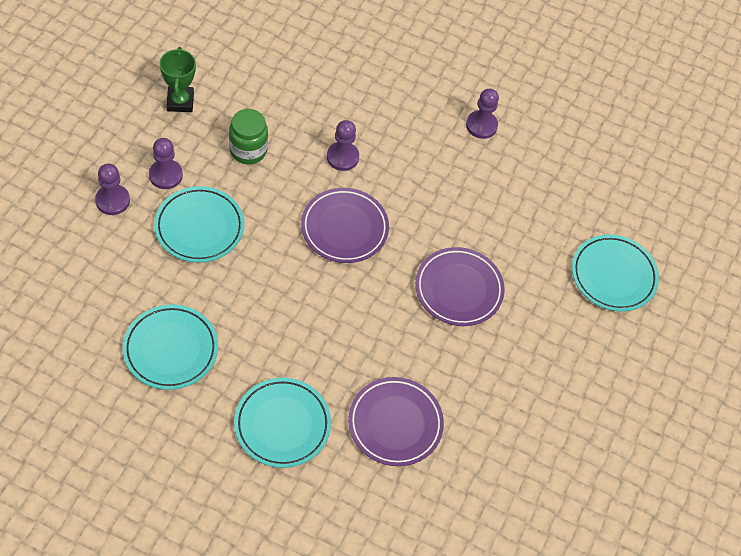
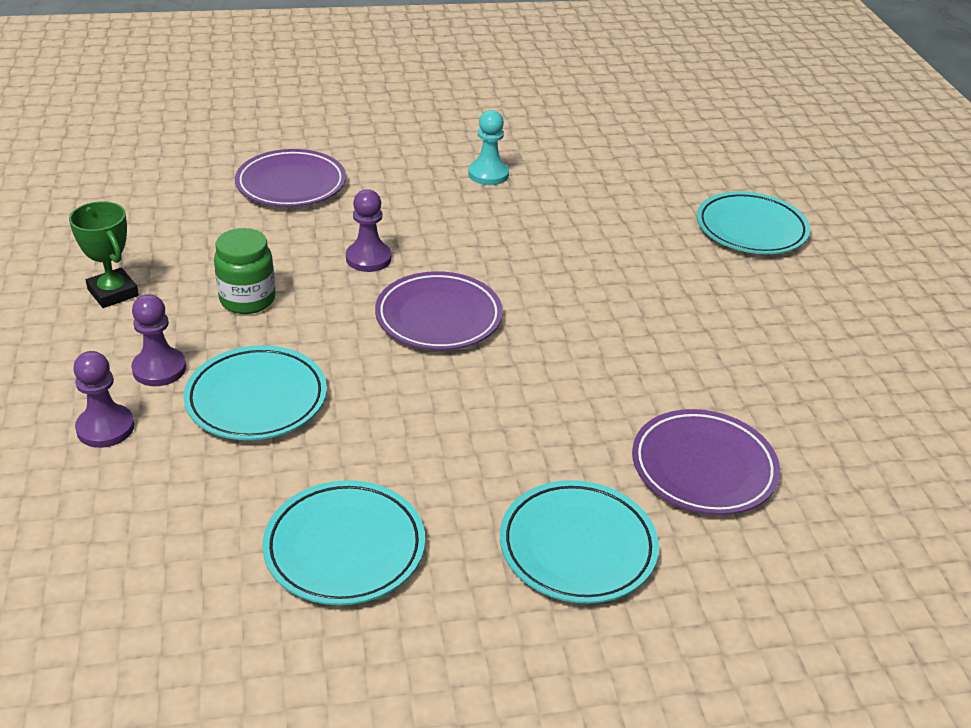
camera: 30 degrees left, 20 degrees down
purple plate [415,247,505,326] -> purple plate moved to [235,149,346,207]
purple pawn [466,89,499,139] -> turquoise pawn [468,110,509,185]

